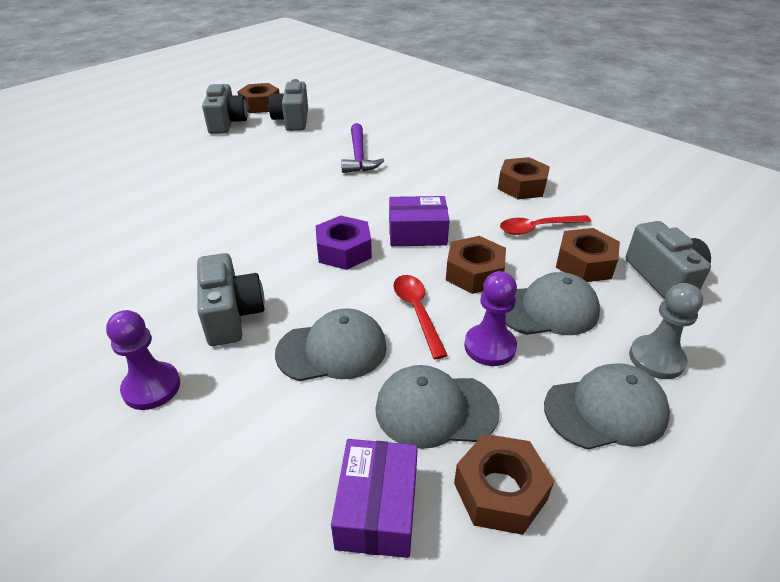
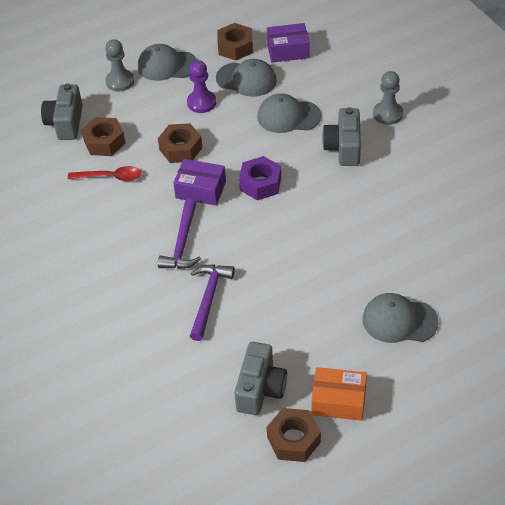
camera: 160 degrees left, 10 degrees up
purple pawn [106,310,180,410] -> grey pawn [373,71,403,125]
grey camera [202,84,247,134] -> orange box [311,367,367,421]
purple box [331,439,418,558] -> purple box turned 60 degrees clockwise [267,23,310,63]
red spoon [393,275,448,359] -> none
brown nut [498,157,550,199] -> none
grey cap [506,272,600,335] -> grey cap moved to [362,293,439,343]
none -> purple hammer [158,199,201,269]

